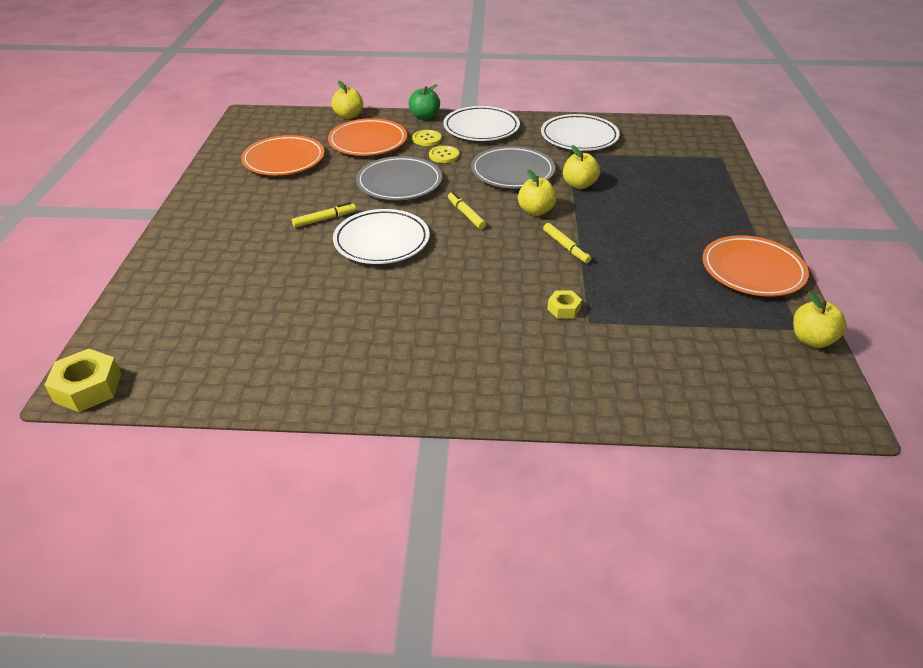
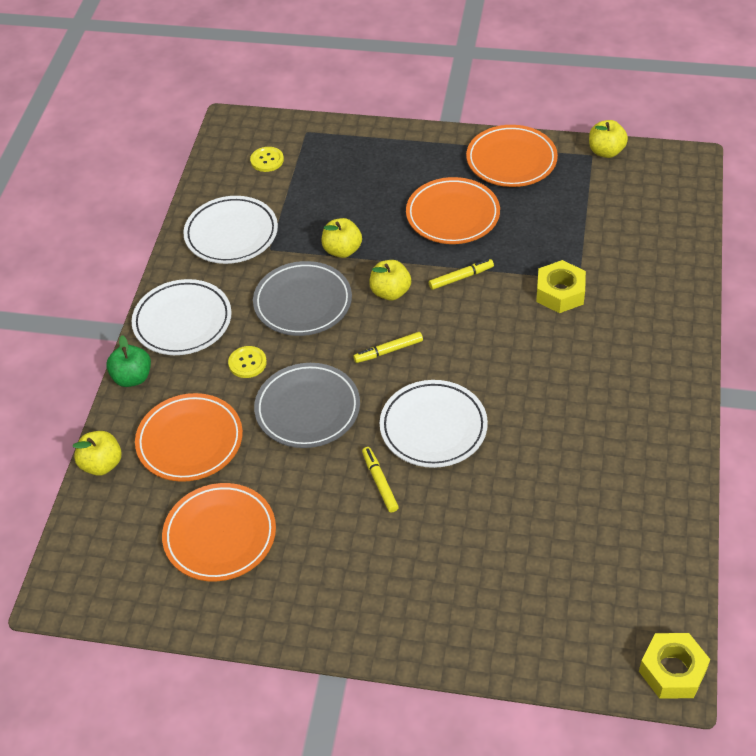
camera: 80 degrees left, 10 degrees up
yellow button [412,130,441,146] -> yellow button moved to [250,147,284,172]
yellow nut [547,291,582,318] -> yellow nut [536,260,586,313], size x1.74
none -> orange plate [406,177,500,244]

